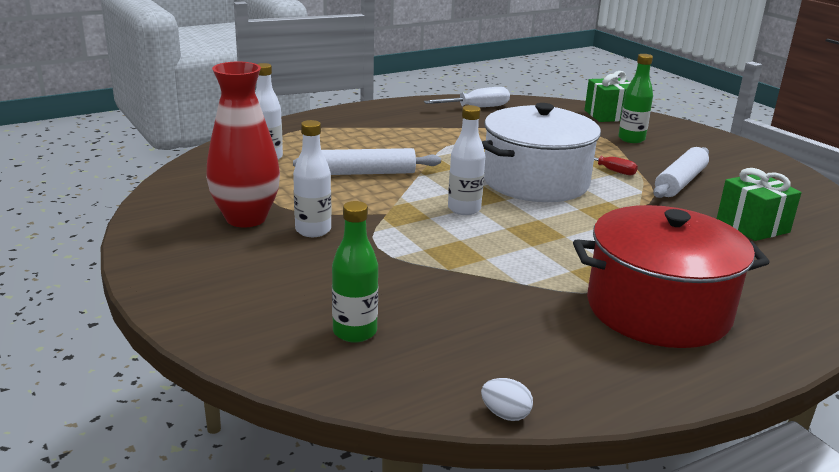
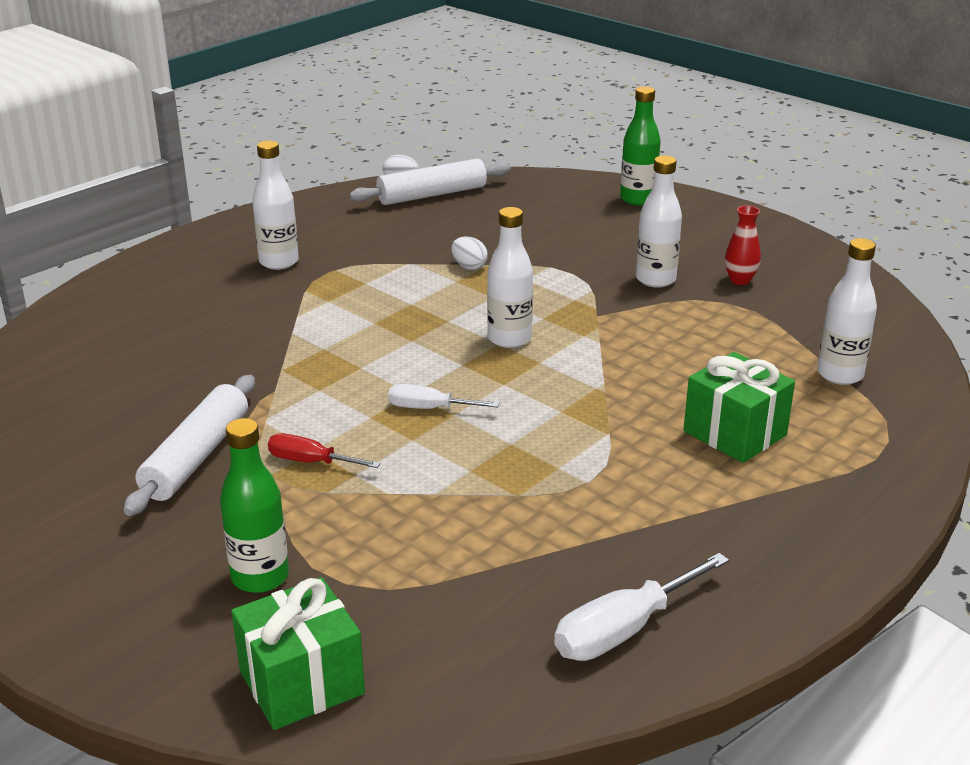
camera: 165 degrees right, 5 degrees up
red vase [206,62,280,227] -> red vase [725,206,761,285], size x0.43
white rolling pin [293,148,441,175] -> white rolling pin moved to [350,158,511,205]
green bottle [332,201,378,343] -> green bottle moved to [620,86,661,206]
white pot [482,103,601,202] -> white screwdriver [388,384,499,409]
red pot [573,205,770,348] -> white bottle [252,140,299,270]
green gift [717,168,802,241] -> green gift moved to [684,352,795,463]
none -> white egg [451,236,488,270]

